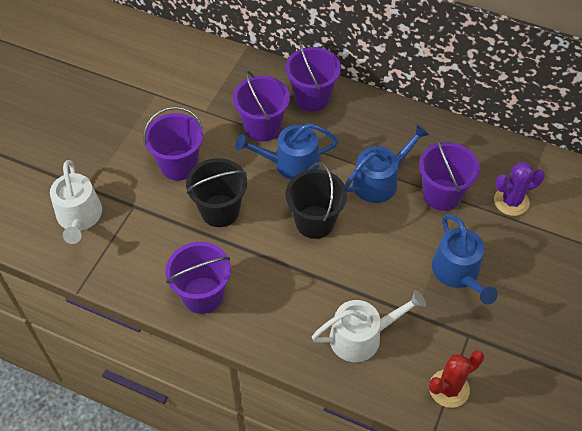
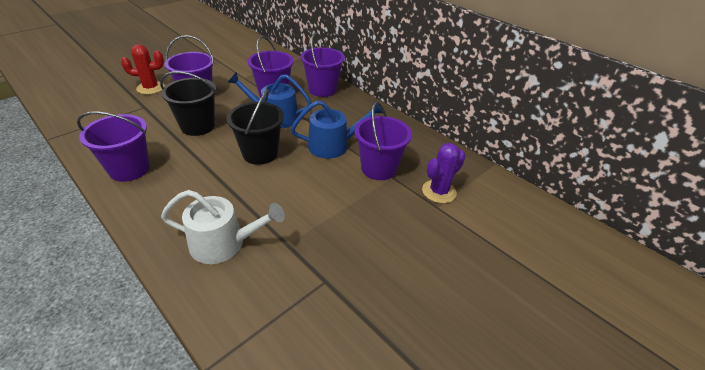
camera: 20 degrees right, 15 degrees down
white watering can [50,160,102,244] -> none
red cactus [429,350,484,408] -> red cactus moved to [121,44,165,94]
blue watering can [432,214,498,305] -> none
purple cactus [494,162,545,216] -> purple cactus turned 45 degrees counterclockwise [422,143,466,203]

